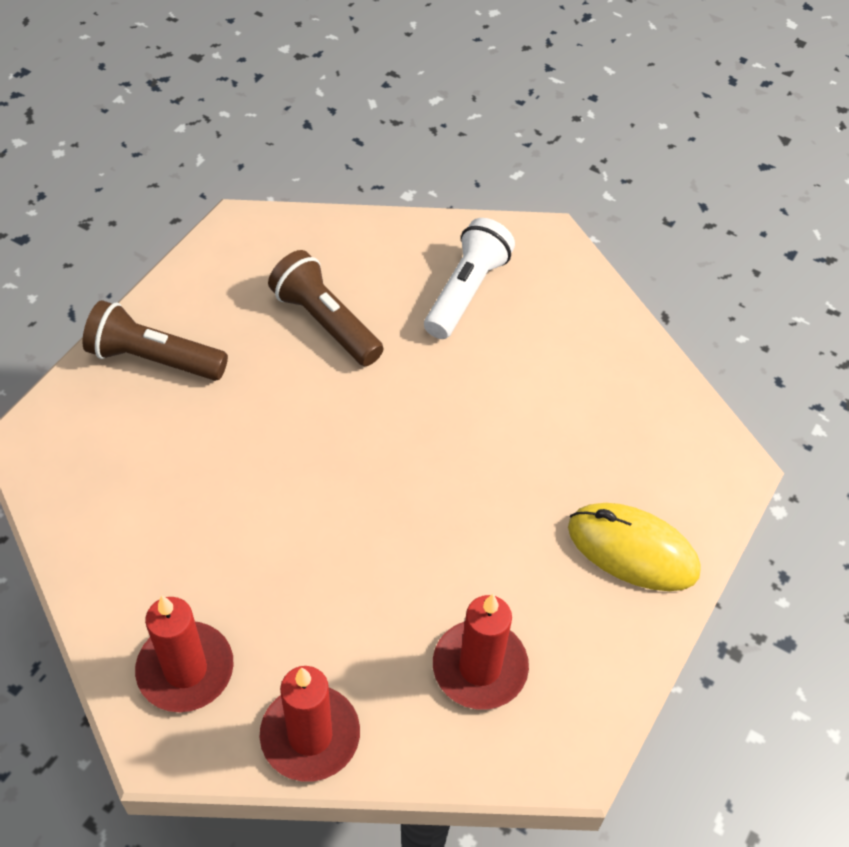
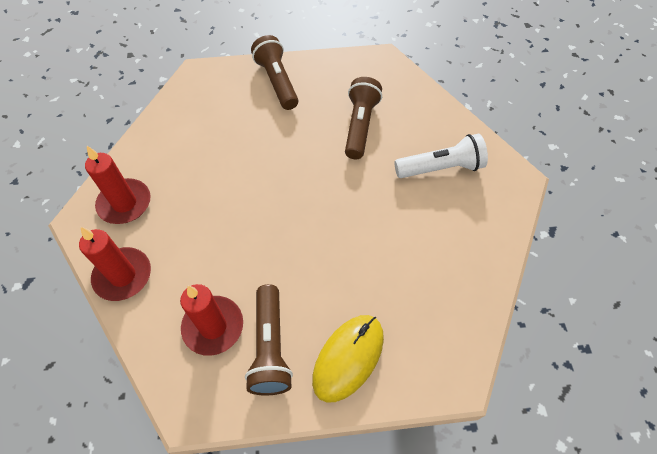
camera: 55 degrees right, 5 degrees up
yellow mouse [568,503,701,591] -> yellow mouse turned 45 degrees clockwise [312,315,384,403]
none -> brown flashlight [245,284,293,396]

